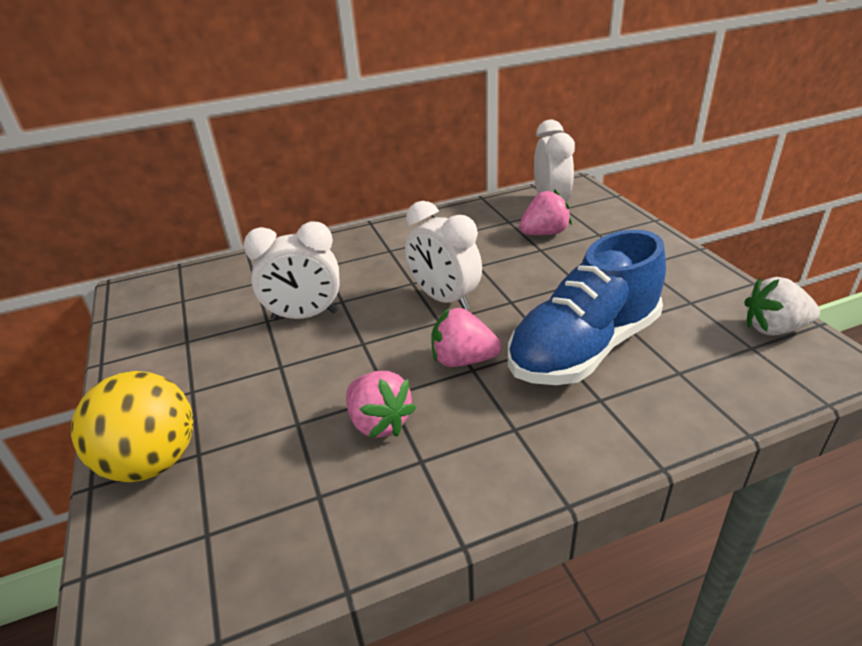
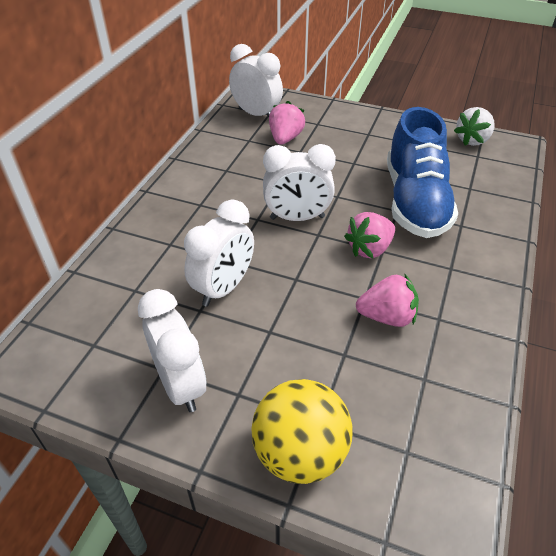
camera: 50 degrees left, 10 degrees up
none -> white clock [138,289,207,412]

